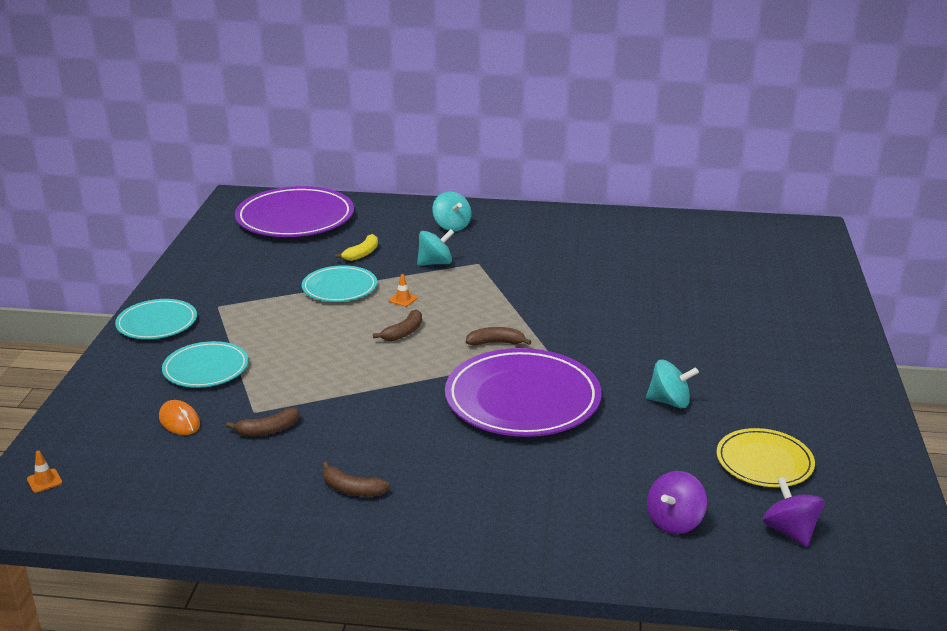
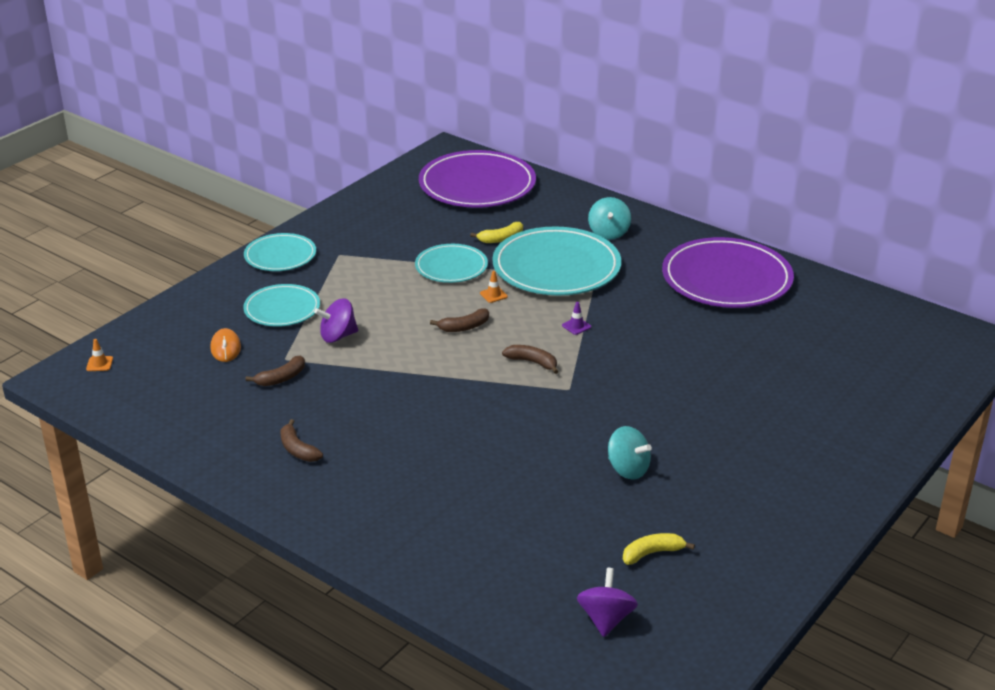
camera: 30 degrees right, 5 degrees up
brown banana [226,408,299,436] -> brown banana turned 45 degrees counterclockwise [245,356,305,386]
turquoise spinning top [417,229,454,266] -> turquoise plate [492,226,621,295]
purple plate [445,348,602,437] -> purple plate moved to [662,237,794,308]
purple spinning top [647,471,707,534] -> purple spinning top moved to [314,298,358,343]
yellow plate [717,428,815,487] -> yellow banana [623,533,695,565]
none -> purple traffic cone [562,302,591,335]

